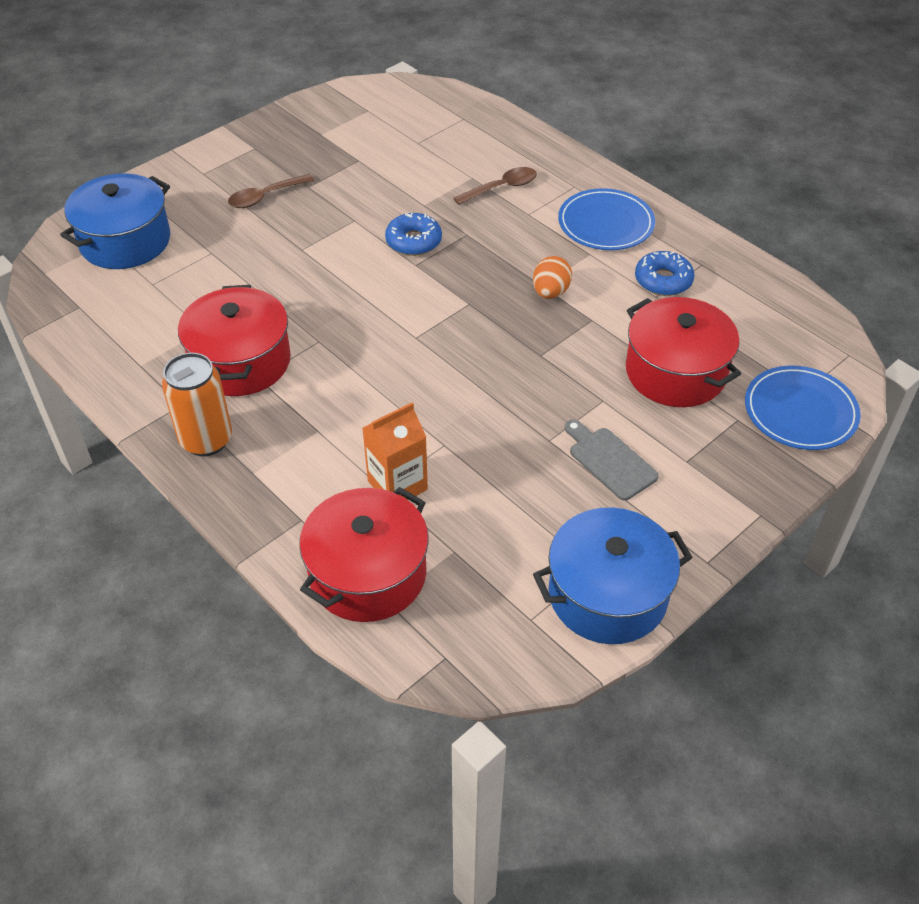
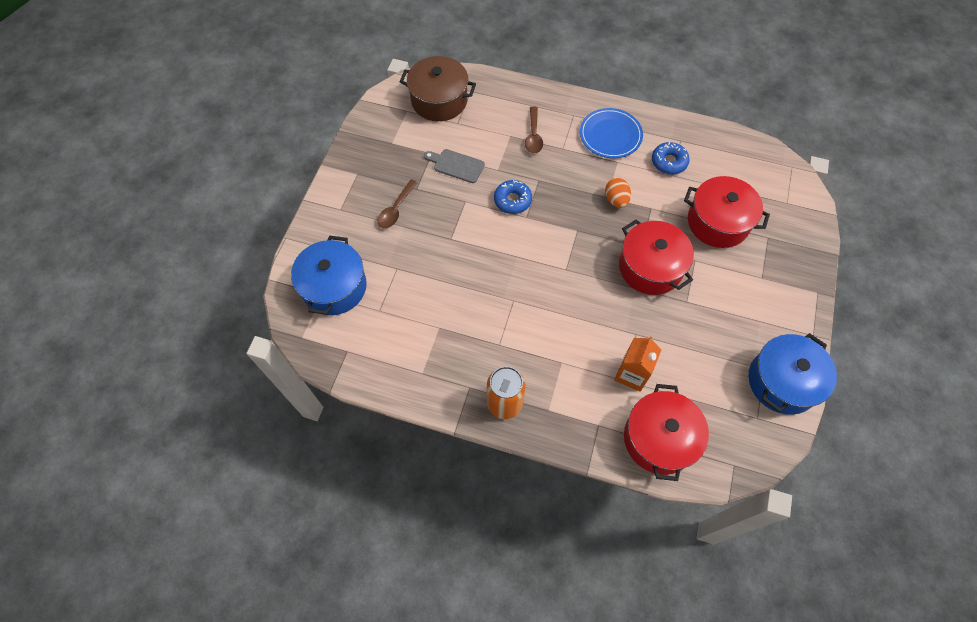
camera: 30 degrees left, 15 degrees up
red pot [178,285,291,396] -> red pot moved to [619,219,694,295]
brown spoon [454,167,537,205] -> brown spoon turned 150 degrees clockwise [525,106,543,154]
grey cutting board [564,419,659,501] -> grey cutting board moved to [424,149,485,183]
blue plate [745,366,861,450] -> none
none -> brown pot [400,56,476,121]

